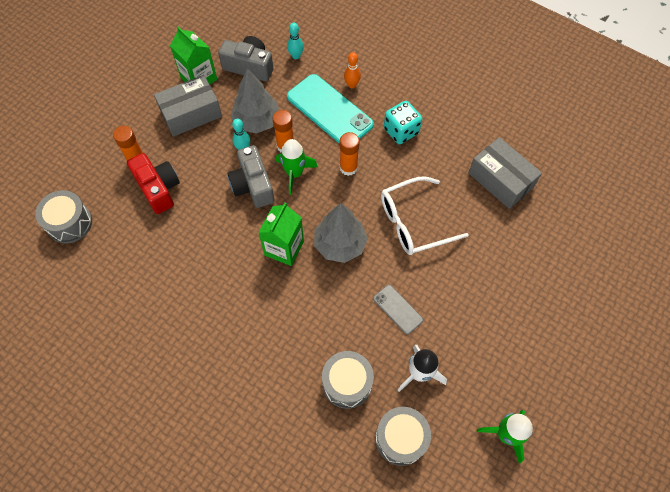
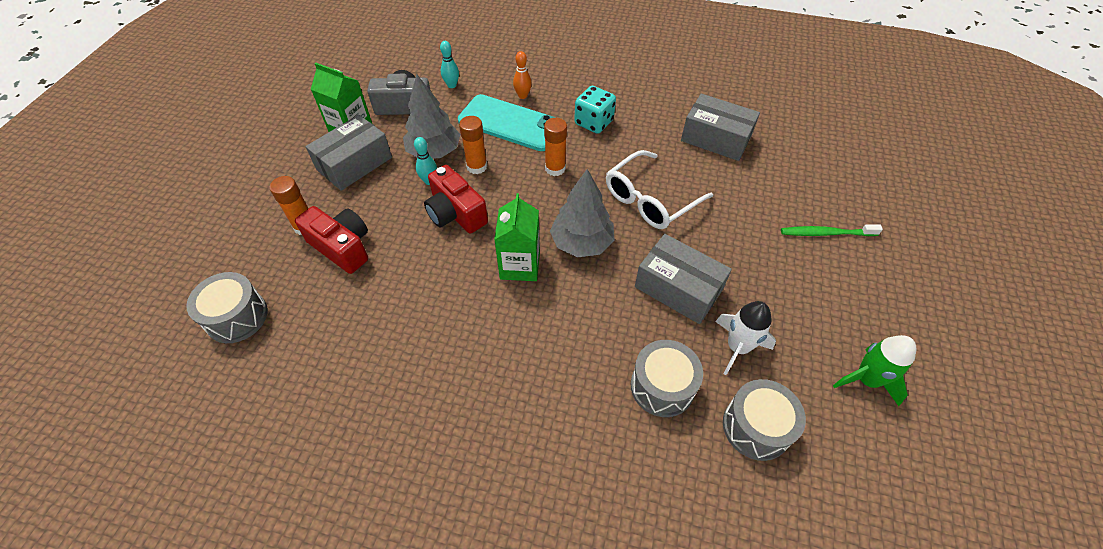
camera: 20 degrees left, 10 degrees down
grey camera [227,145,274,208] -> red camera [424,165,488,234]
green rocket [276,139,318,195] -> none
grey phone [373,285,423,334] -> grey box [635,234,732,324]
none -> green toothbrush [781,224,883,236]

